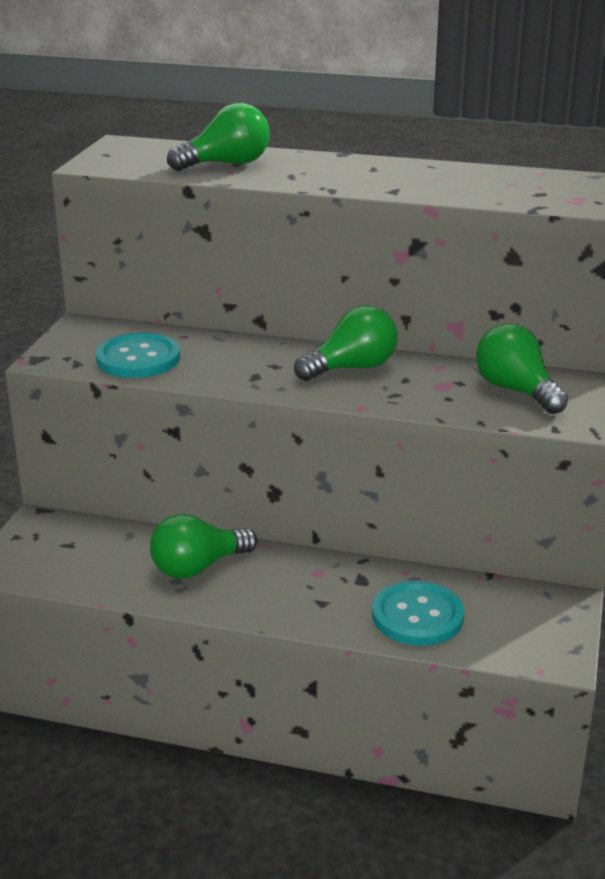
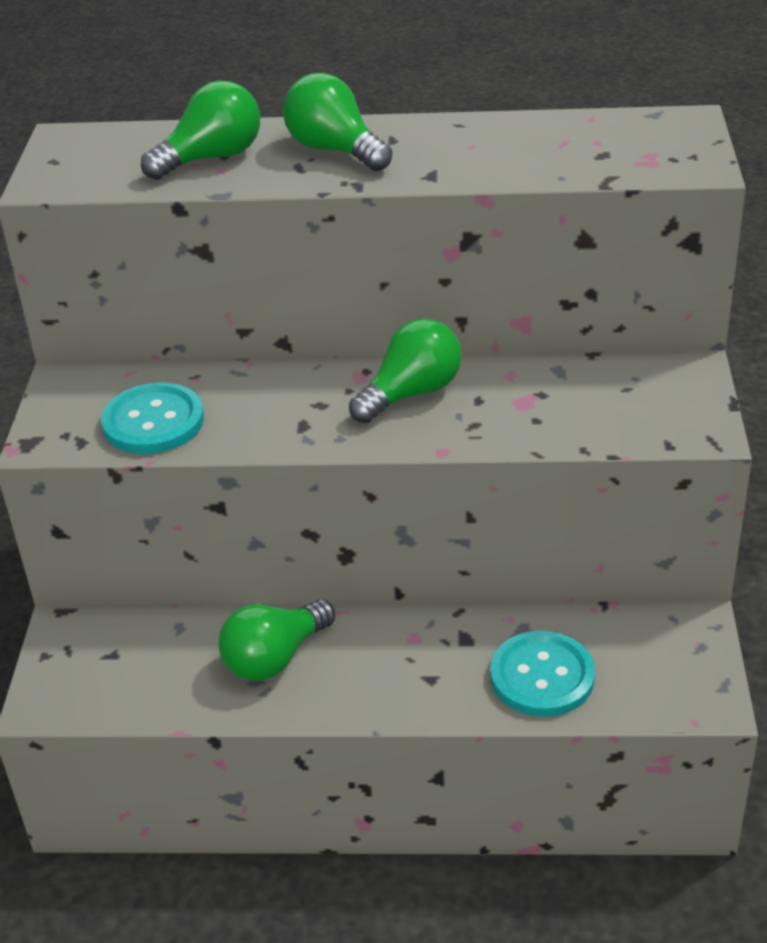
camera: 10 degrees left, 10 degrees up
green light bulb [476,324,568,414] -> green light bulb moved to [283,73,392,171]

